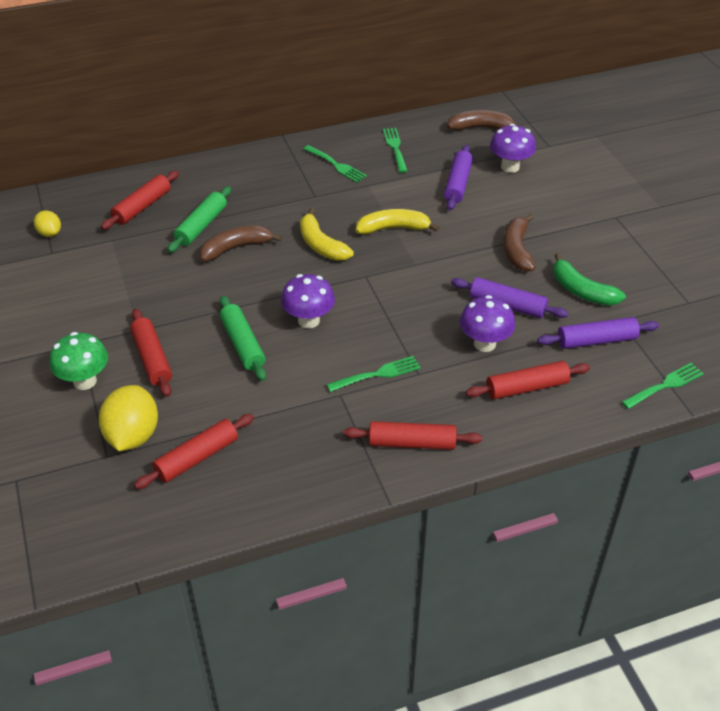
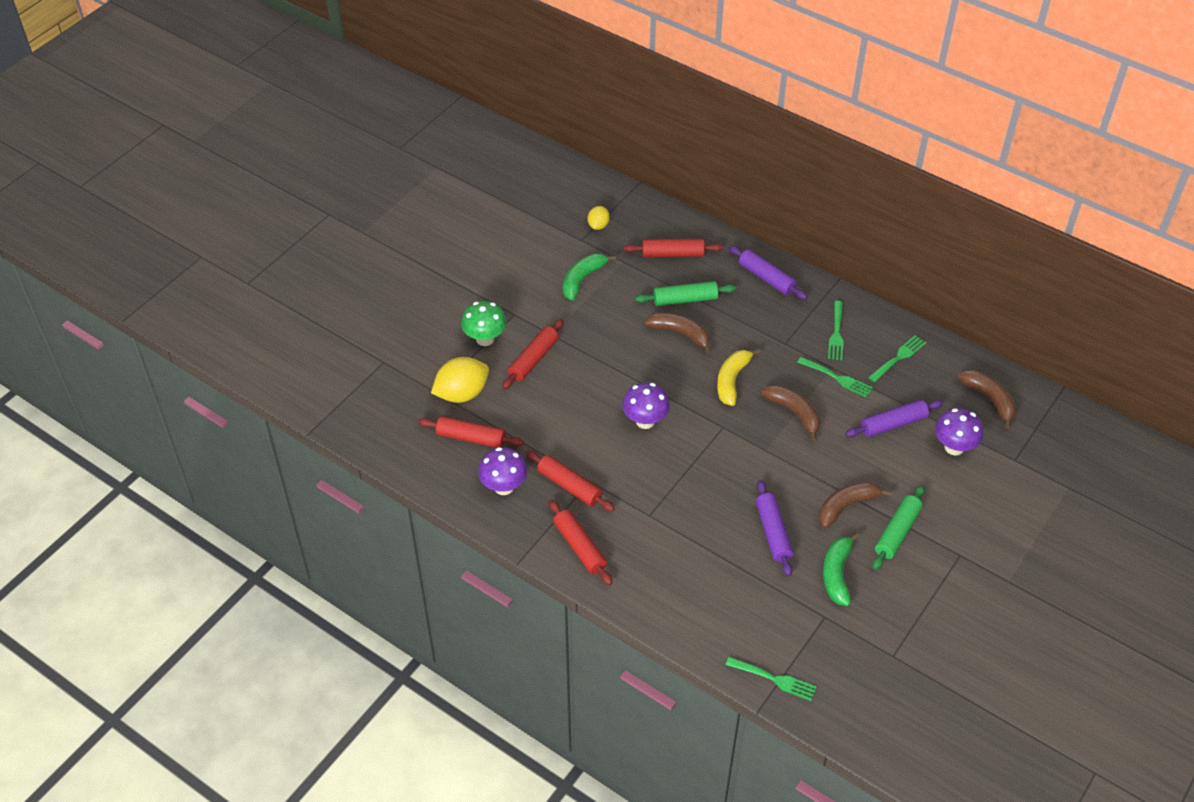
camera: 55 degrees right, 5 degrees up
green rolling pin [220,296,266,381] -> green rolling pin moved to [872,485,925,570]
green fork [326,356,421,392] -> green fork moved to [797,357,873,398]
yellow banana [356,209,440,235] -> brown banana [761,385,820,442]
purple mushroom [460,295,515,352] -> purple mushroom moved to [478,447,527,495]
red rolling pin [466,361,590,400] -> red rolling pin moved to [526,450,615,511]
purple rolling pin [537,317,659,349] -> purple rolling pin moved to [729,245,808,300]
none -> green banana [563,254,616,301]

